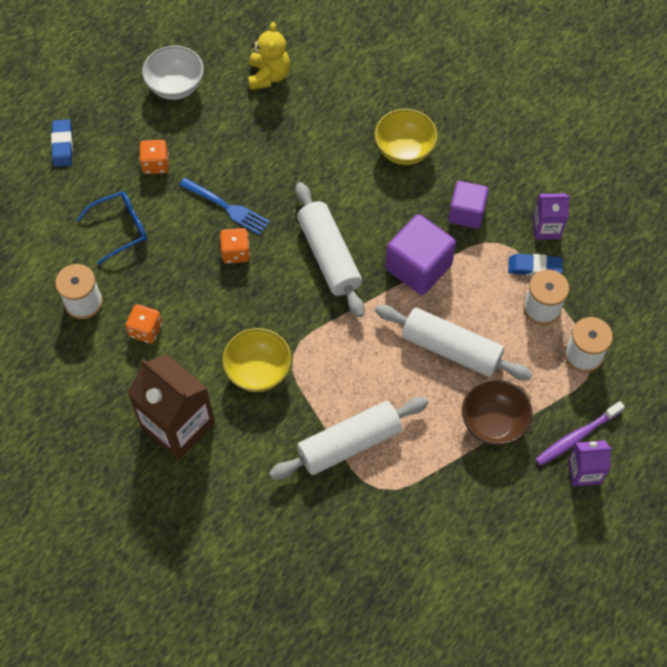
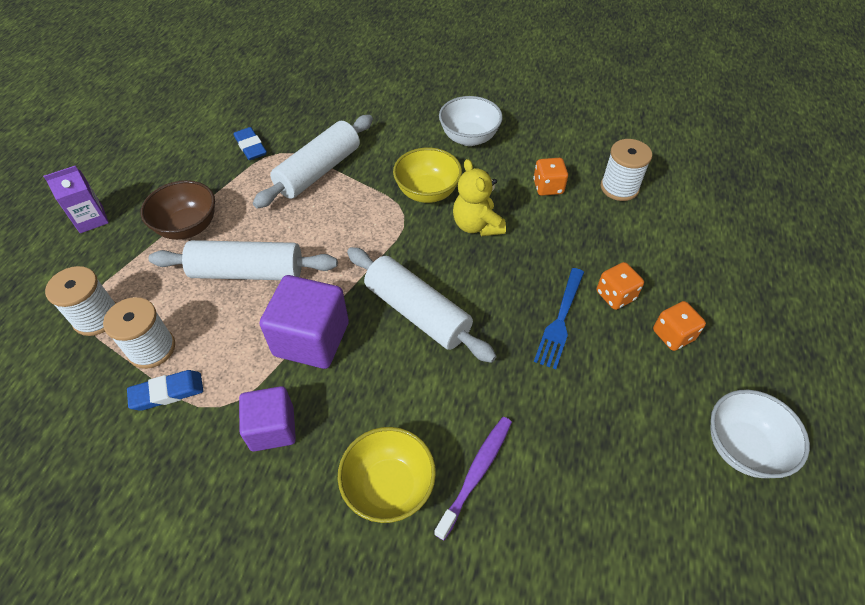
camera: 155 degrees right, 10 degrees down
blue eraser [51,119,73,167] -> blue eraser moved to [234,127,267,160]
blue glasses [76,191,147,265] -> none
brown carton [127,355,215,460] -> white bowl [439,96,503,146]
blue fork [179,178,270,235] -> blue fork turned 75 degrees counterclockwise [534,268,584,369]
orange dice [220,228,250,264] -> orange dice moved to [597,262,644,310]
yellow teddy bear [248,22,290,90] -> yellow teddy bear moved to [453,159,506,236]
purple carton [533,194,570,240] -> none
purple toothbrush [535,401,625,466] -> purple toothbrush moved to [434,417,512,541]

